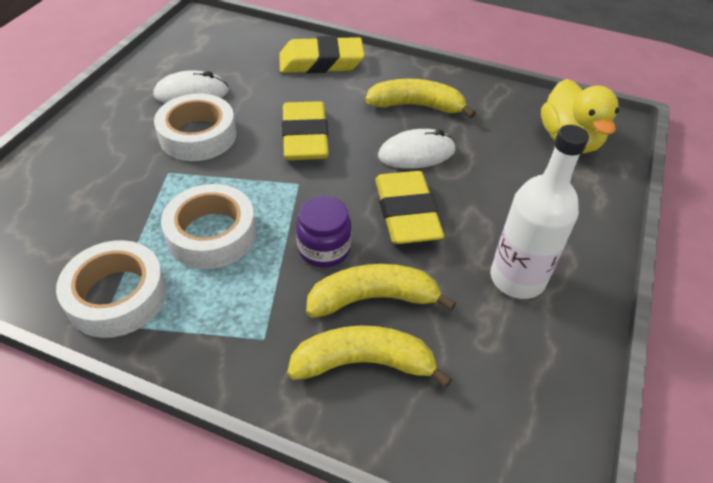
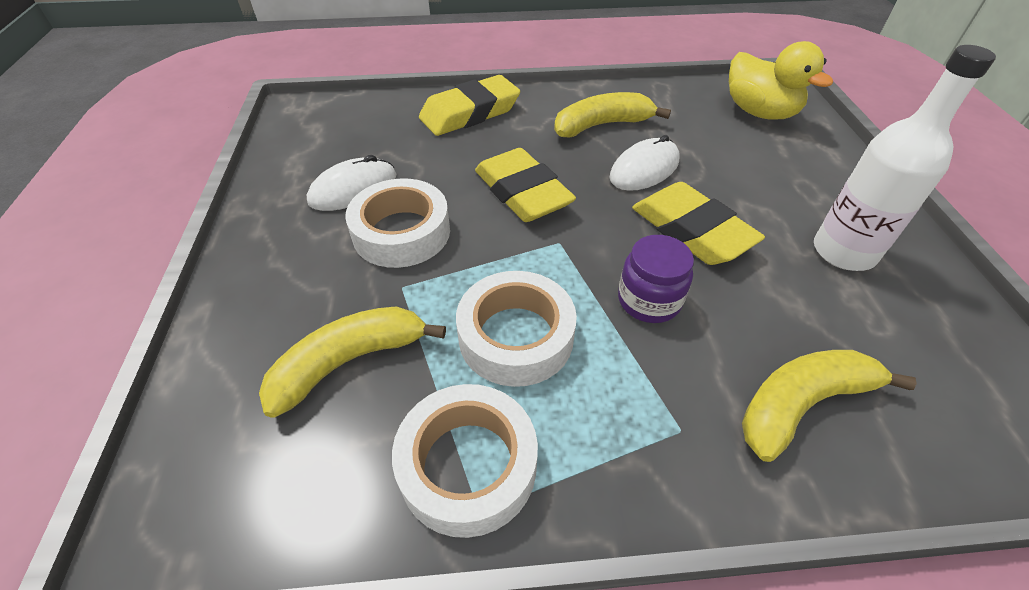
camera: 25 degrees left, 0 degrees up
yellow banana [306,264,456,318] -> yellow banana moved to [259,307,446,418]

